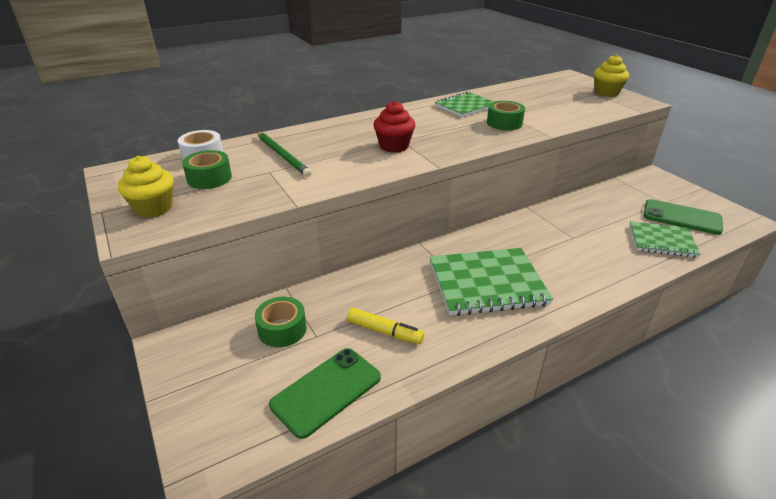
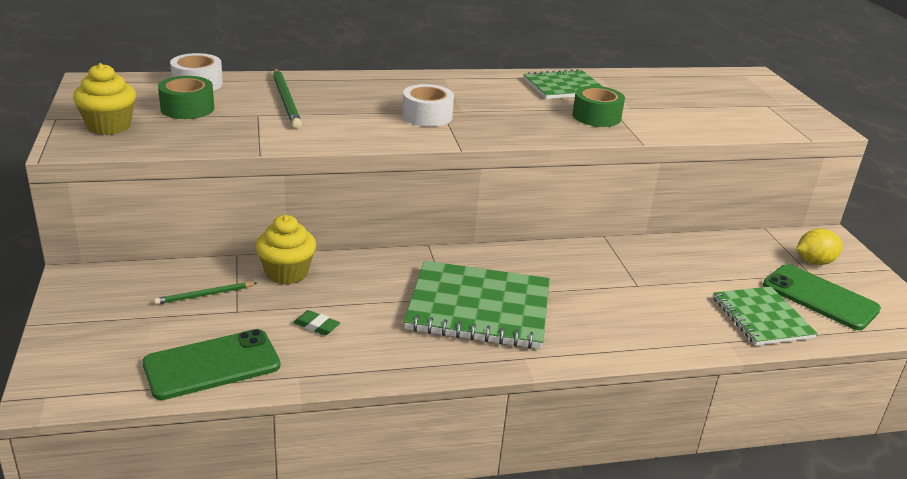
camera: 15 degrees right, 5 degrees down
green tape [255,297,307,347] -> green pencil [154,282,257,305]
yellow marker [347,308,424,344] -> green eraser [294,310,340,335]
red cupcake [374,101,416,153] -> white tape [402,84,454,127]
yellow cupcake [594,55,629,97] -> yellow cupcake moved to [256,215,316,285]
green notebook [630,221,701,258] -> green notebook turned 45 degrees clockwise [713,286,818,346]
none -> yellow lemon [796,229,843,265]

